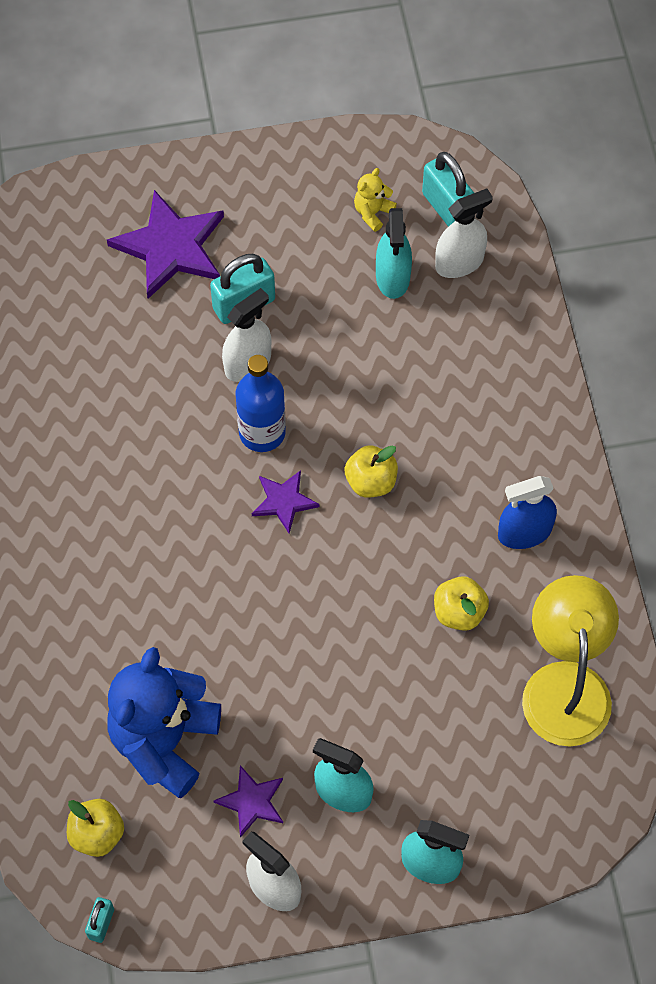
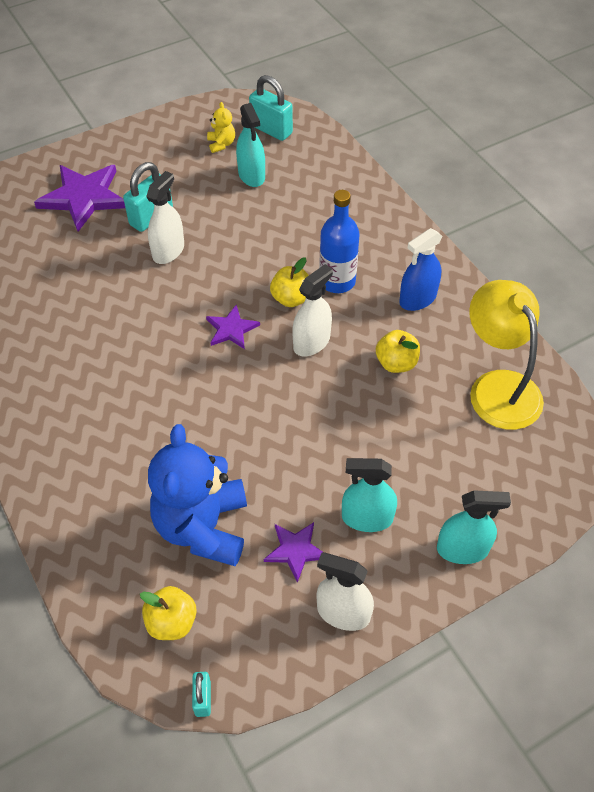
camera: 20 degrees left, 10 degrees down
blue bottle [236,355,286,452] -> blue bottle moved to [319,190,360,293]
yellow teddy bear [354,168,397,232] -> yellow teddy bear turned 150 degrees clockwise [207,102,235,153]
white spray bottle [435,189,493,278] -> white spray bottle moved to [292,264,333,356]

